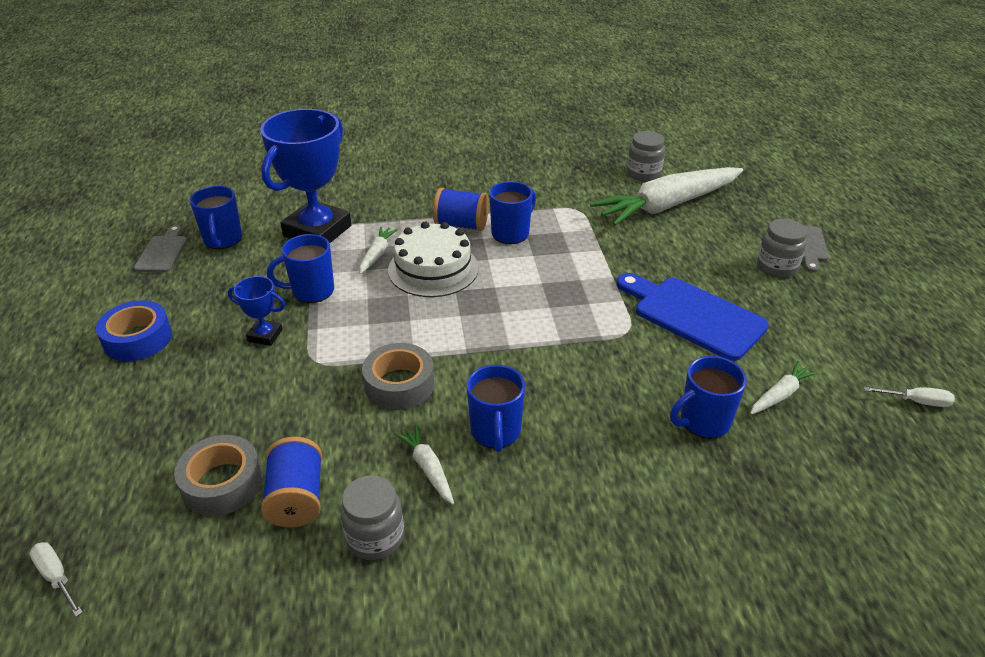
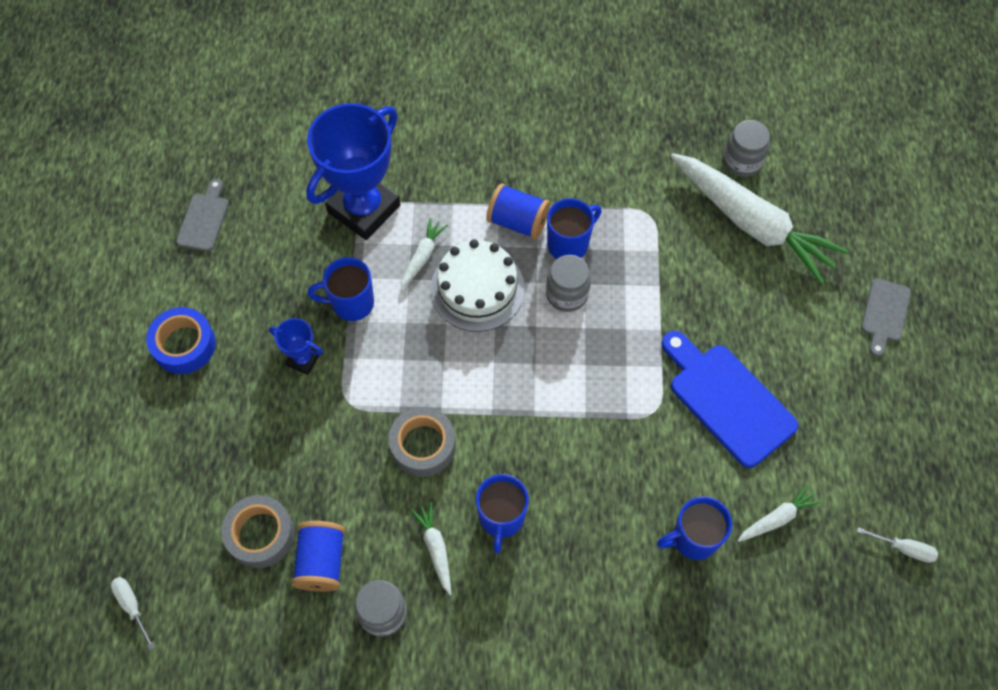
camera: 10 degrees right, 25 degrees up
blue mug [190,186,242,249] -> none
white carrot [590,167,743,226] -> white carrot turned 120 degrees counterclockwise [671,153,848,284]
grey jar [757,219,807,278] -> grey jar moved to [546,255,591,312]

